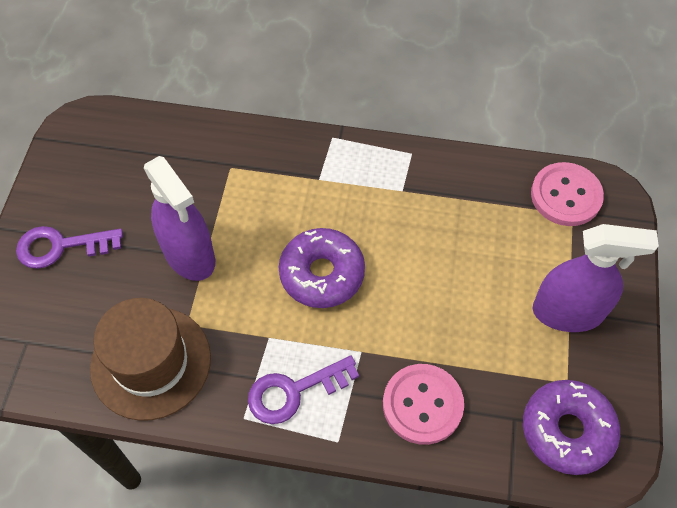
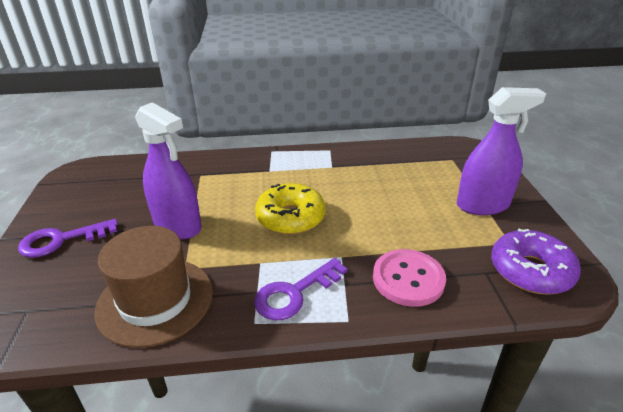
camera: 15 degrees left, 25 degrees down
purple donut [279,228,365,308] -> yellow donut [255,183,325,235]
pink button [531,162,604,226] -> none

